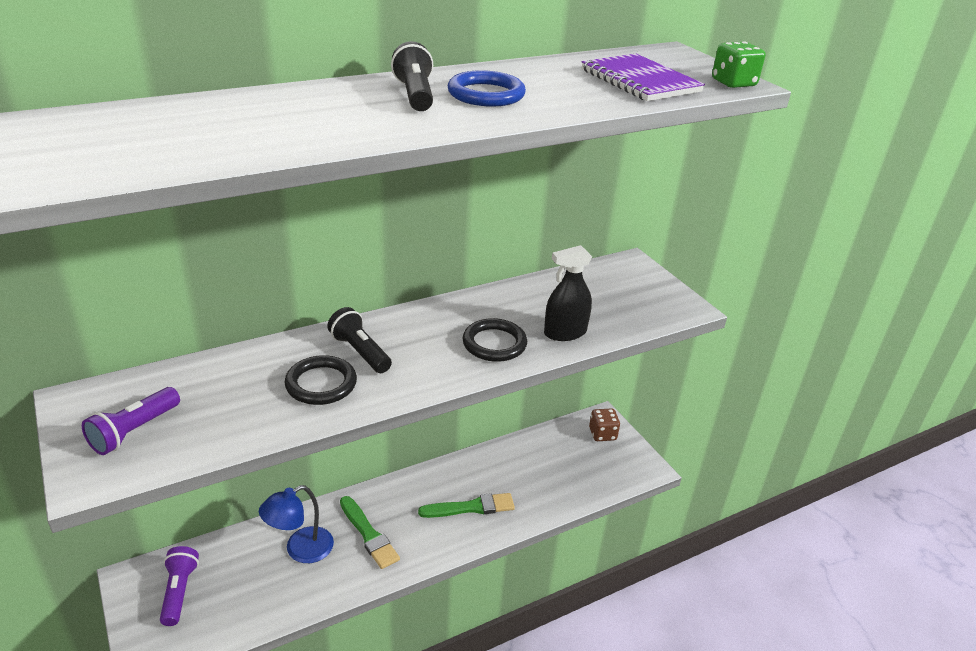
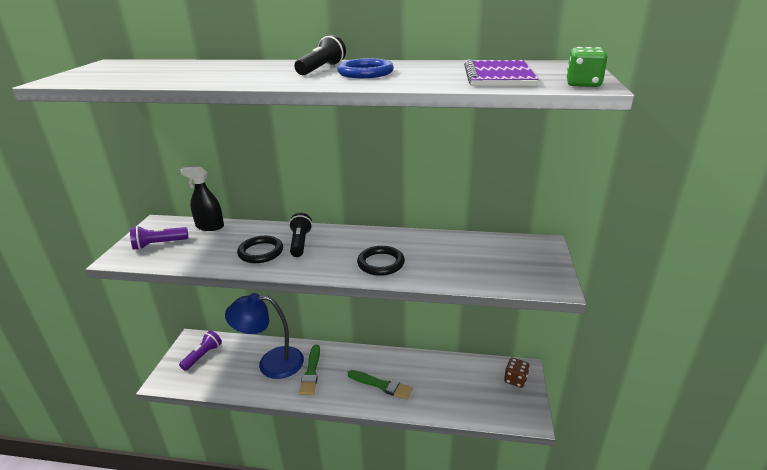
camera: 40 degrees right, 5 degrees down
blue lamp [259,485,334,563] -> blue lamp [225,293,304,379], size x1.51
black spray bottle [544,245,592,341] -> black spray bottle moved to [180,167,224,231]

